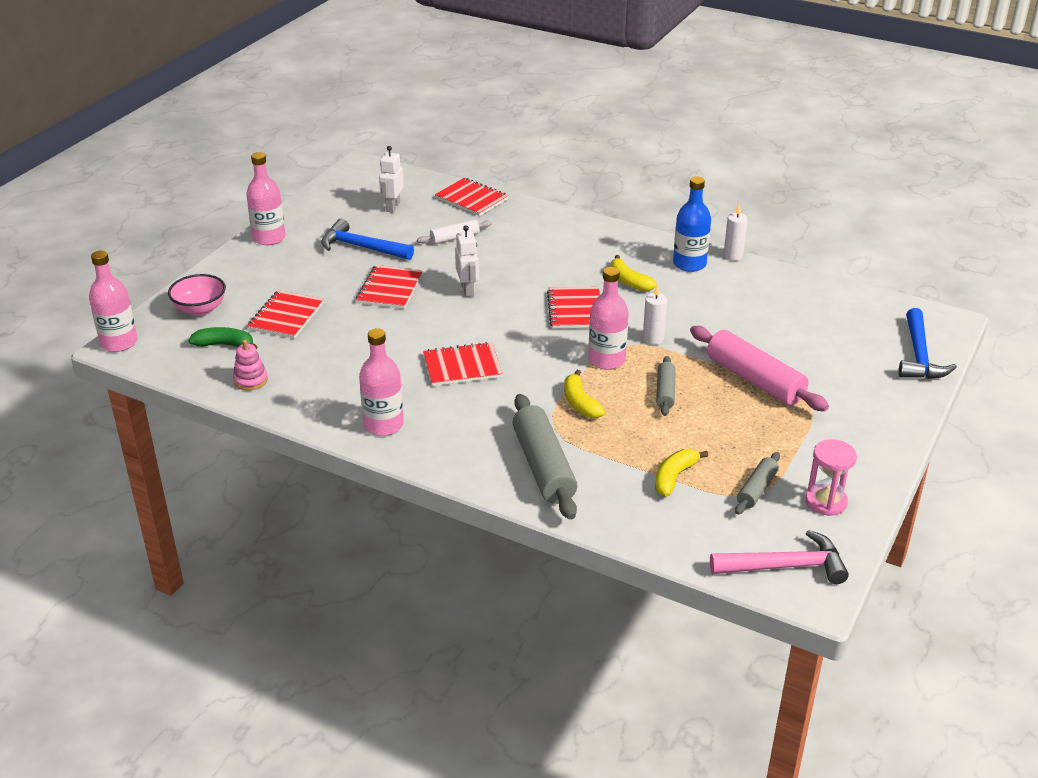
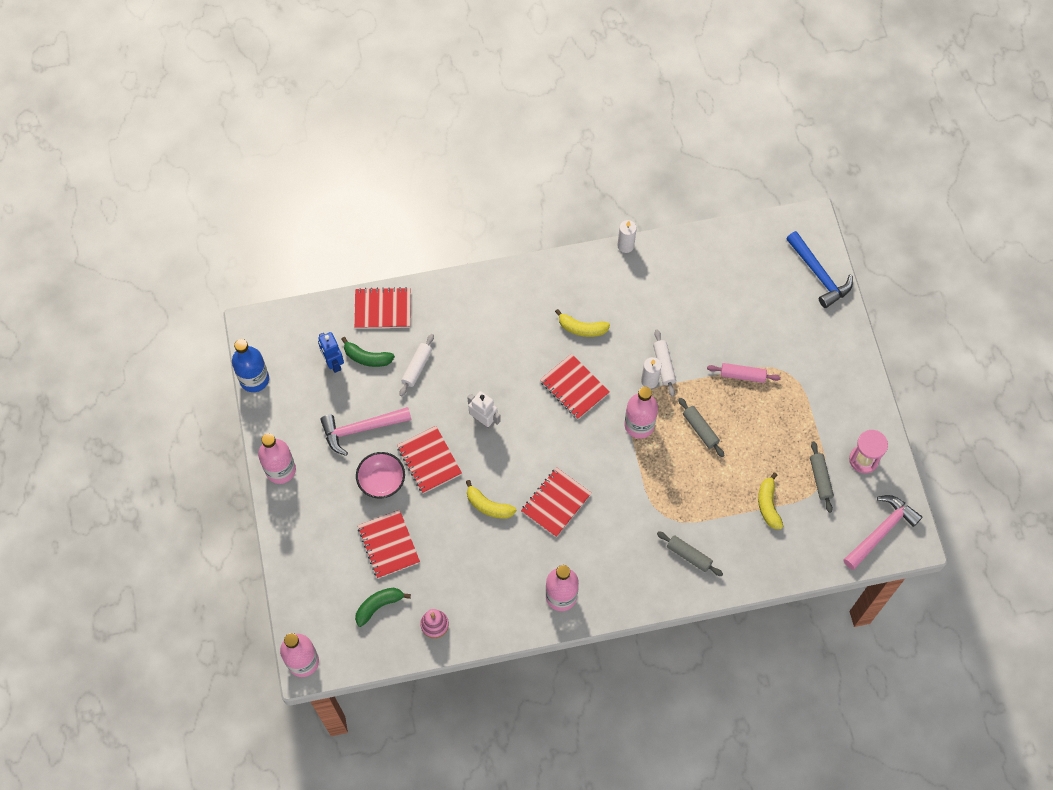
camera: 40 degrees left, 30 degrees up
pink bowl [168,274,226,316] -> pink bowl moved to [356,452,405,499]
blue hammer [321,219,414,260] -> pink hammer [321,407,412,456]
white robot [379,146,404,213] -> blue robot [318,332,344,373]
grey rolling pin [512,394,578,520] -> grey rolling pin [657,531,723,576], size x0.53
yellow banana [564,370,605,418] -> yellow banana moved to [466,480,517,519]
blue bottle [673,177,711,272] -> blue bottle moved to [232,339,269,392]
pink rolling pin [690,326,829,411] -> pink rolling pin [707,363,781,383], size x0.53
none -> green banana [341,337,395,367]
none -> white rolling pin [653,329,676,397]

